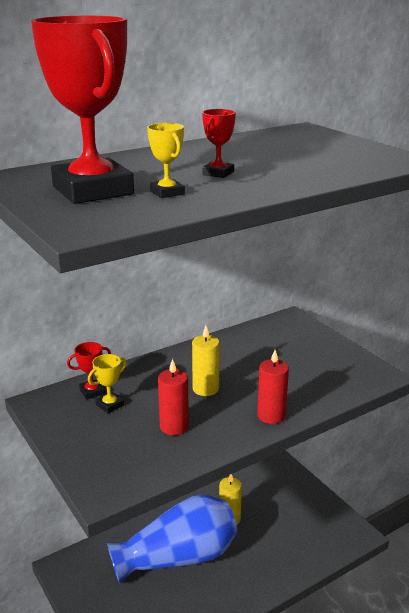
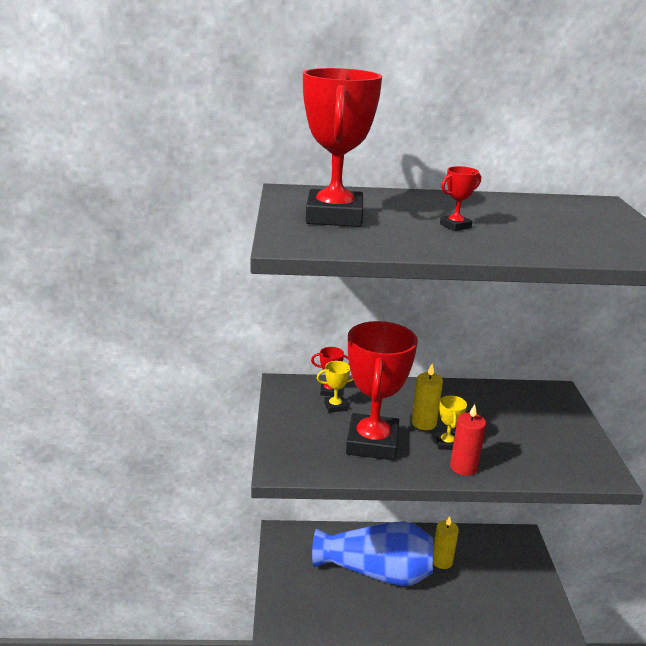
camera: 30 degrees right, 0 degrees up
yellow trophy [147,123,185,198] -> yellow trophy moved to [436,395,467,450]
red candle [158,359,189,436] -> red trophy [346,321,418,460]

